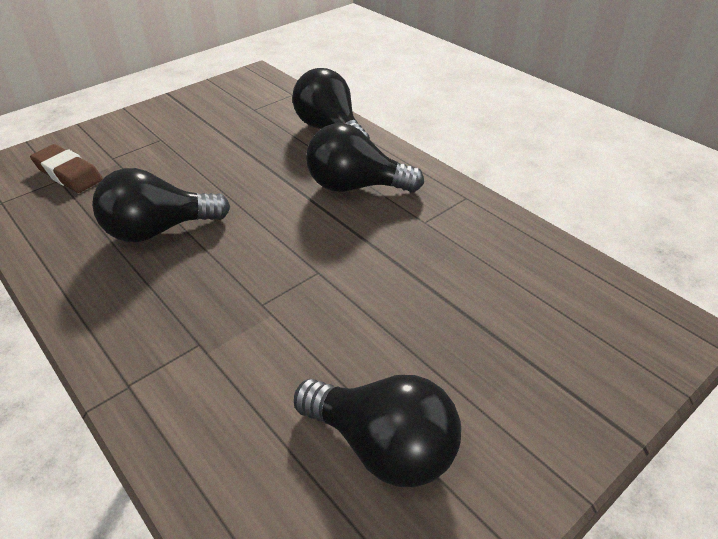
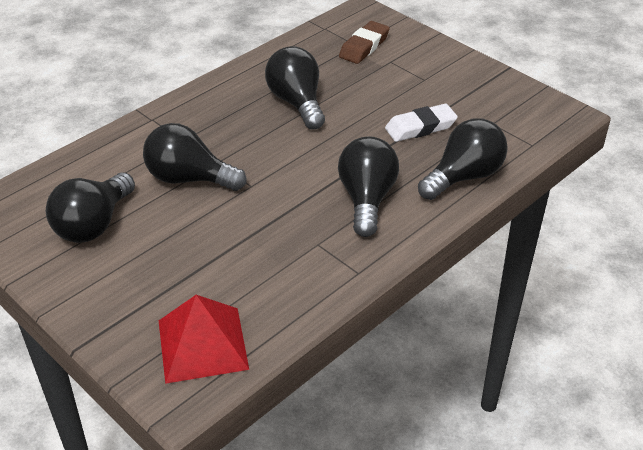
camera: 85 degrees right, 0 degrees up
none -> black light bulb [143,123,247,191]
none -> red pyramid [159,295,249,384]
none -> white eraser [385,104,458,142]

